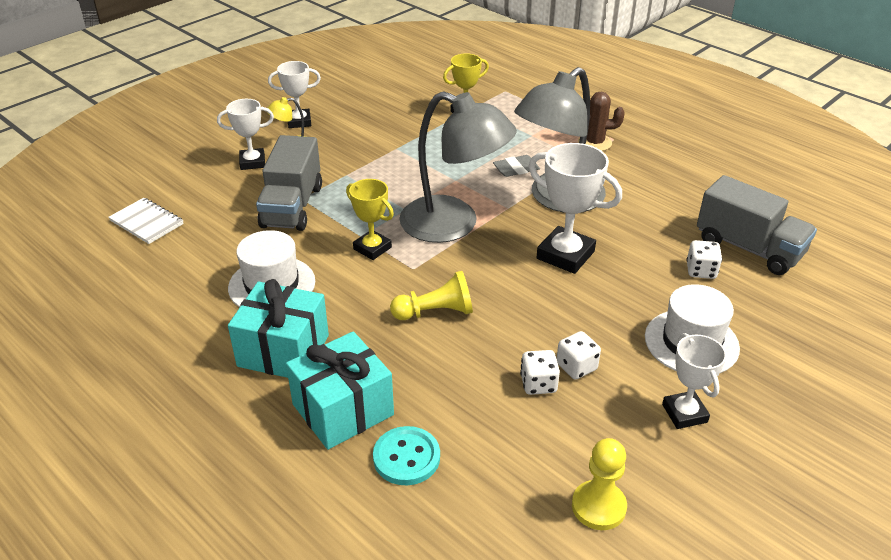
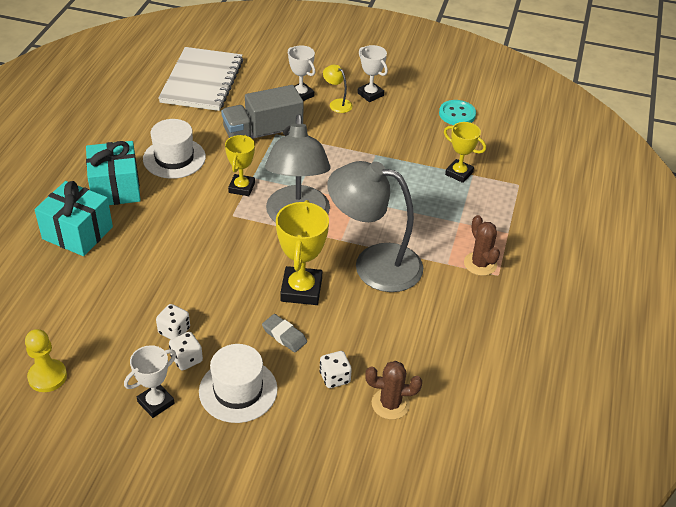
camera: 60 degrees right, 5 degrees up
white notebook [108,198,184,244] -> white notebook [158,47,243,111], size x1.98
turquoise button [373,426,440,485] -> turquoise button moved to [439,100,476,125]
yellow pawn [390,271,473,320] -> none
grey eraser [493,155,540,177] -> grey eraser moved to [262,314,307,352]
white dice [520,350,560,395] -> white dice moved to [169,332,203,370]
white trophy [529,143,622,274] -> yellow trophy [276,200,329,305]
grey truck [697,175,817,275] -> brown cactus [365,361,422,420]

